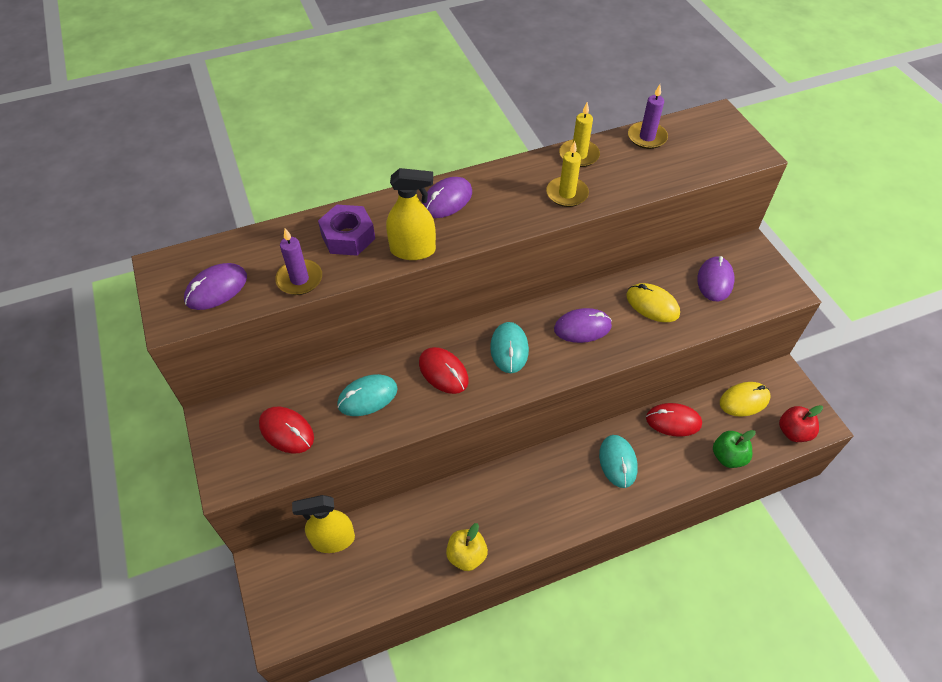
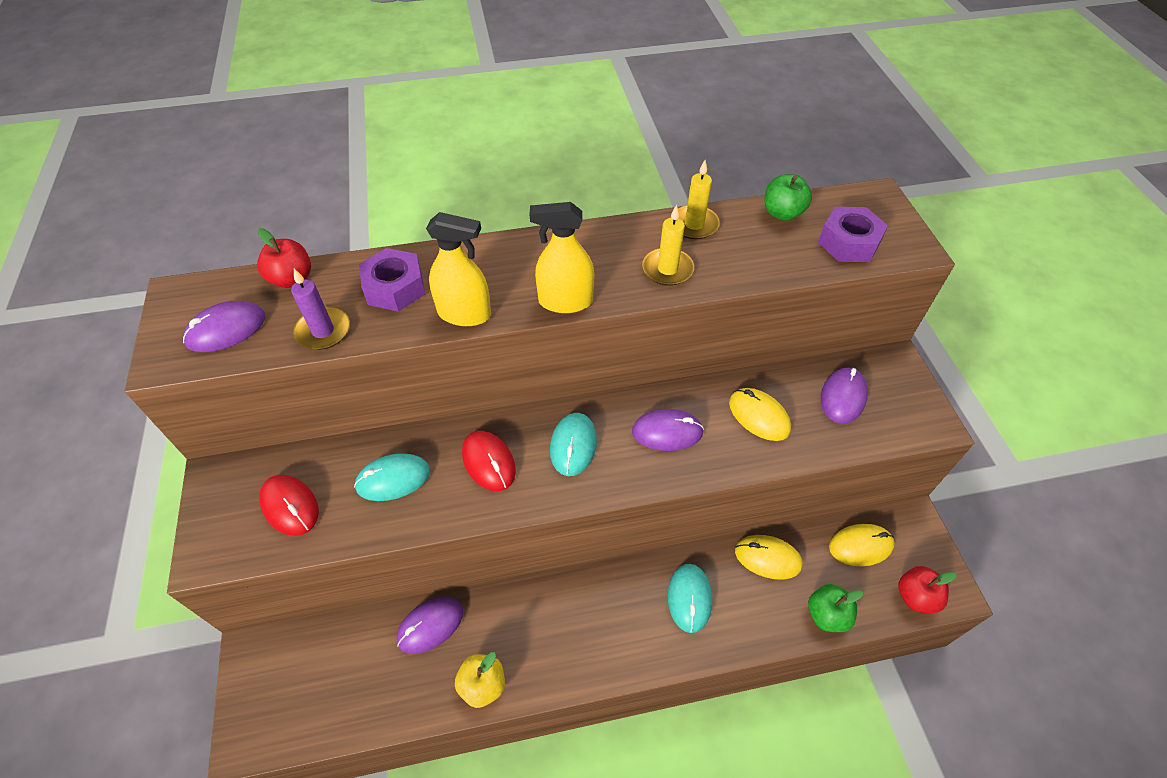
camera: 10 degrees right, 0 degrees up
yellow spray bottle [292,495,355,553] -> yellow spray bottle moved to [530,202,594,313]
purple mouse [422,177,472,218] -> purple mouse moved to [397,597,463,654]
purple candle [628,84,668,149] -> green apple [764,174,812,221]
red mouse [646,403,702,437] -> yellow mouse [735,535,803,580]
none -> red apple [257,228,311,288]
none -> purple nut [818,207,888,262]

